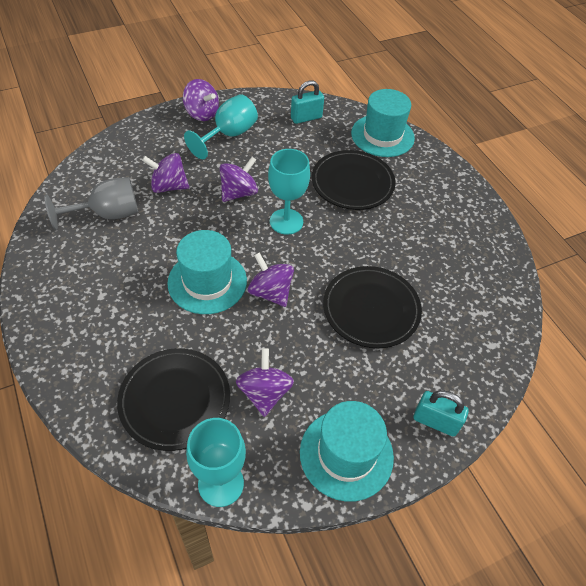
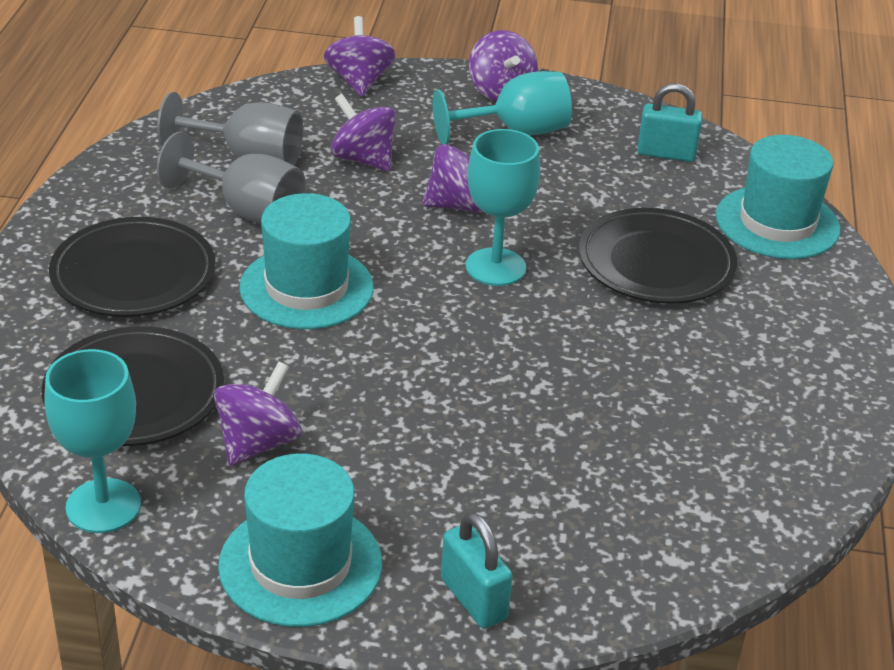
camera: 35 degrees right, 15 degrees down
purple spinning top [248,252,294,307] -> purple spinning top moved to [324,16,396,97]
black plate [323,266,422,348] -> black plate moved to [49,217,216,317]
none -> grey goblet [157,132,306,224]

